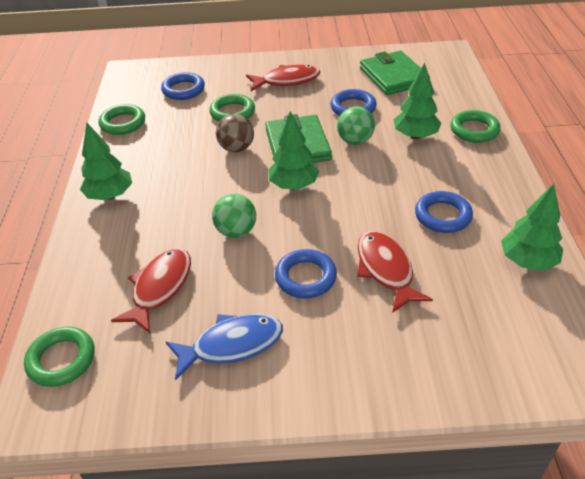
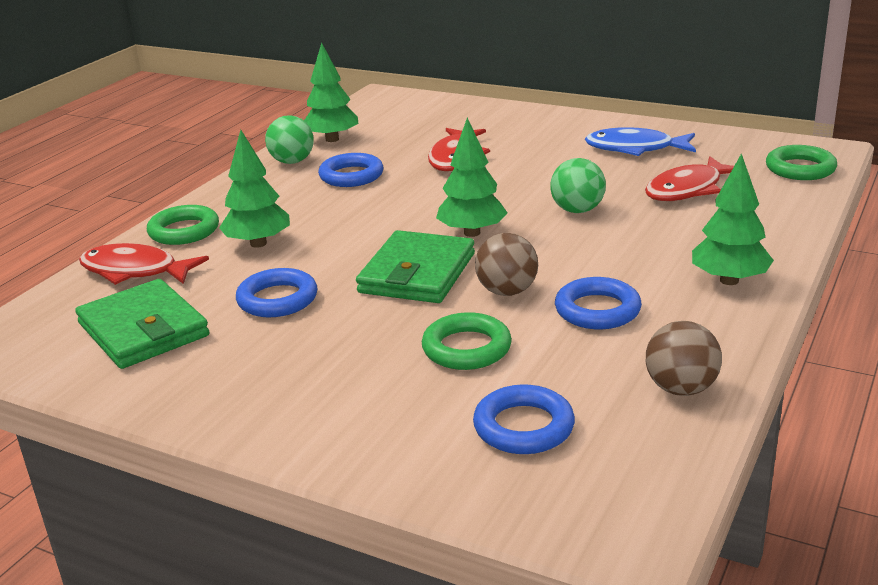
camera: 150 degrees left, 15 degrees down
green ring [98,104,145,135] -> brown ball [646,321,722,396]
red fish [246,65,320,91] -> red fish moved to [79,243,209,285]
blue ring [275,249,337,298] -> blue ring moved to [555,277,642,329]
green ball [337,106,375,145] -> green ball moved to [265,115,314,164]
green wallet [360,51,430,95] -> green wallet turned 45 degrees counterclockwise [75,279,209,369]

